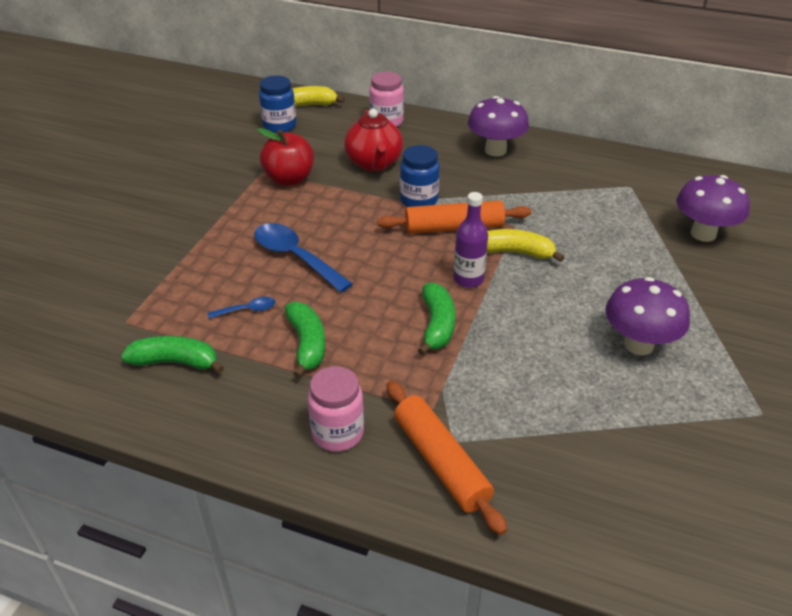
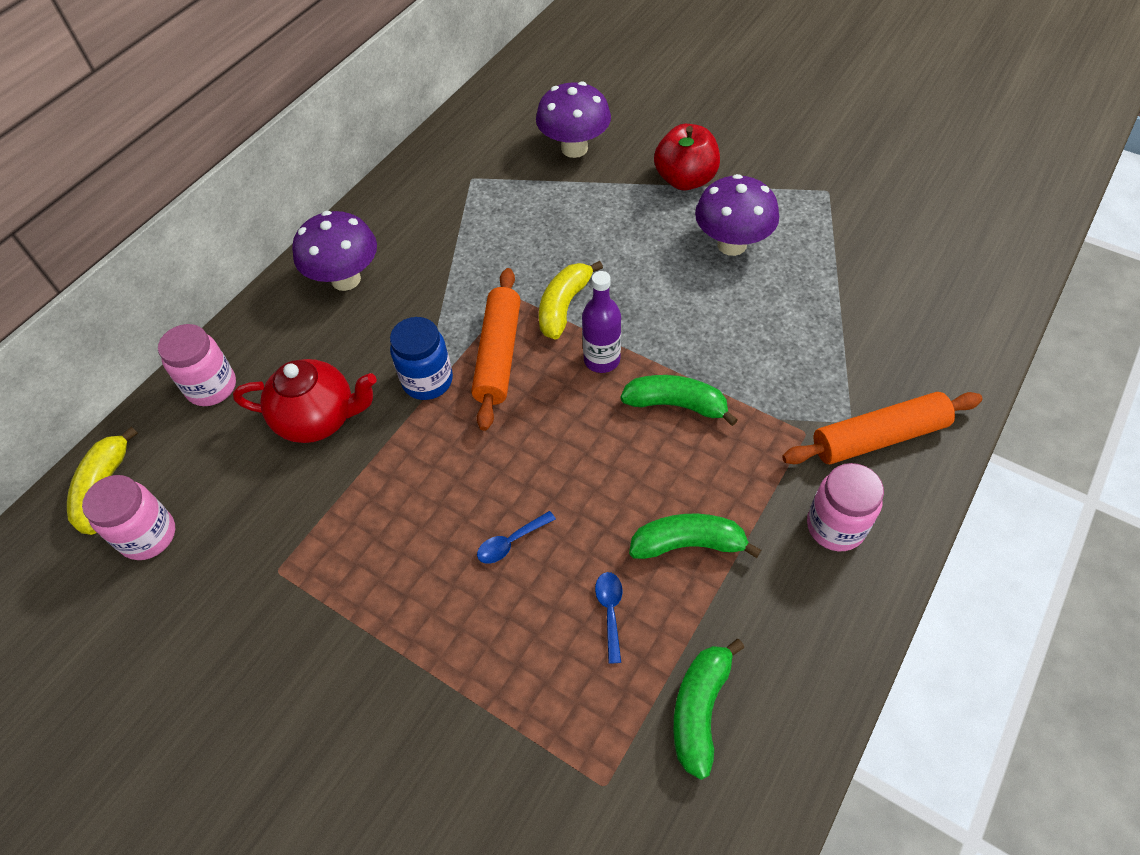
camera: 75 degrees left, 15 degrees up
blue spoon [254,223,353,292] -> blue spoon [477,511,556,564], size x0.48
red apple [257,128,314,186] -> red apple moved to [654,124,720,190]
blue jar [259,75,296,133] -> pink jar [82,475,175,560]

